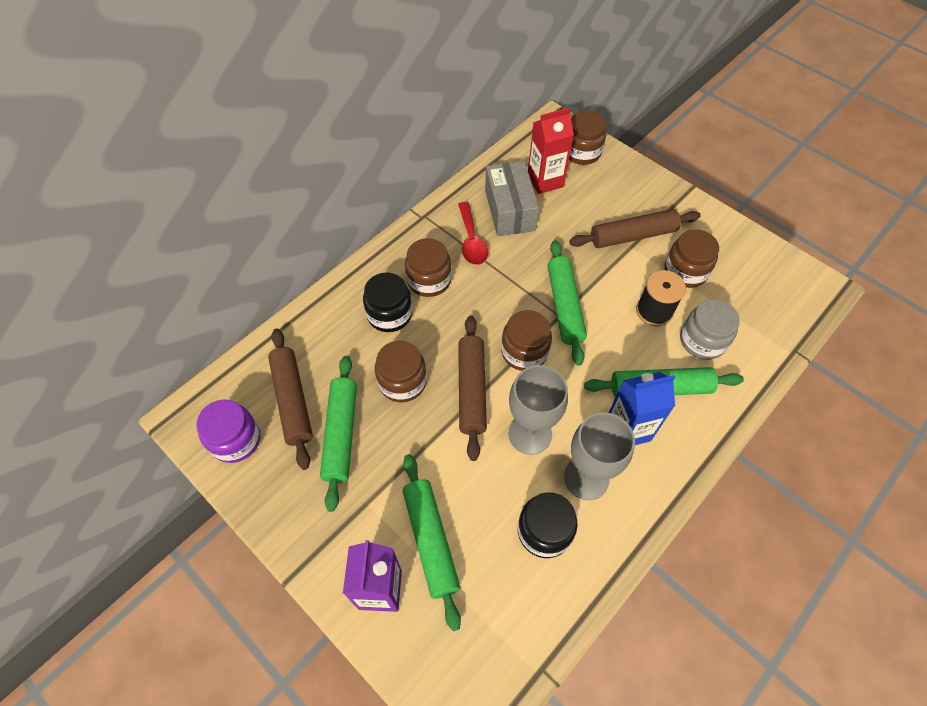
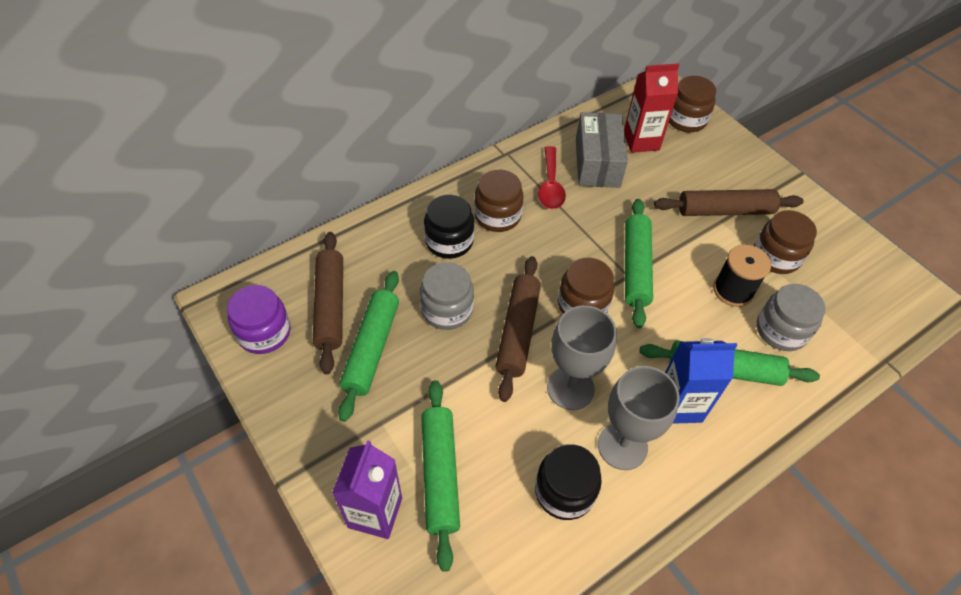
camera: 10 degrees right, 5 degrees down
brown jar [375,341,427,402] -> grey jar [420,262,474,330]

